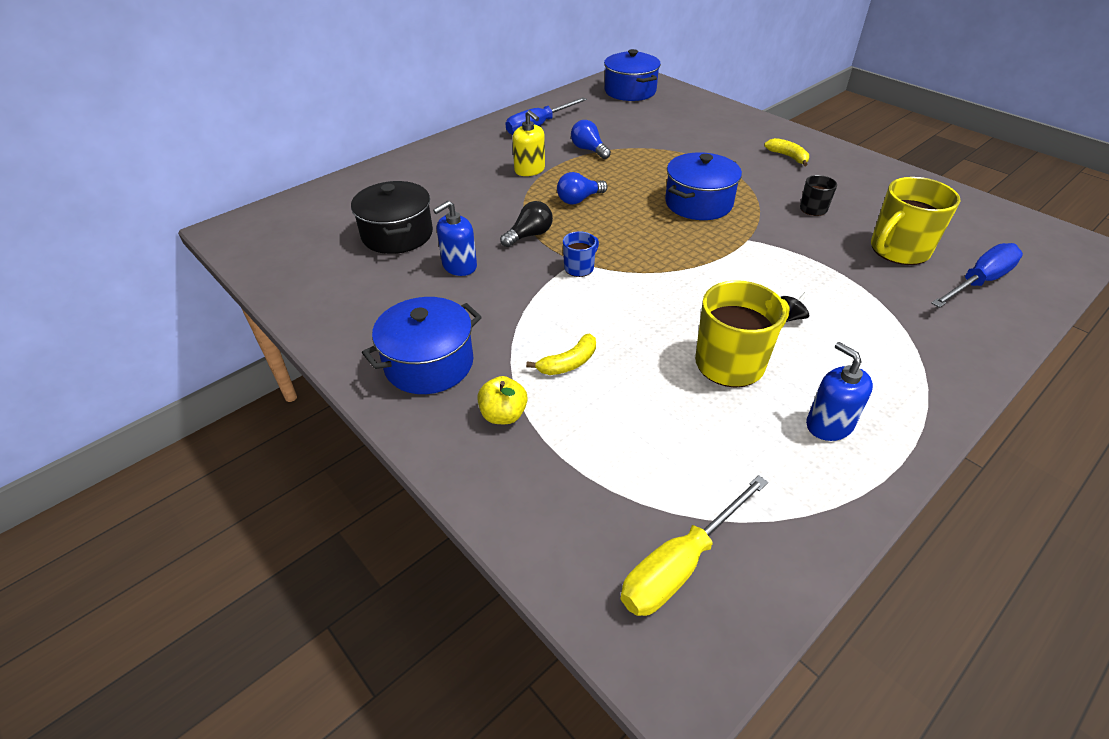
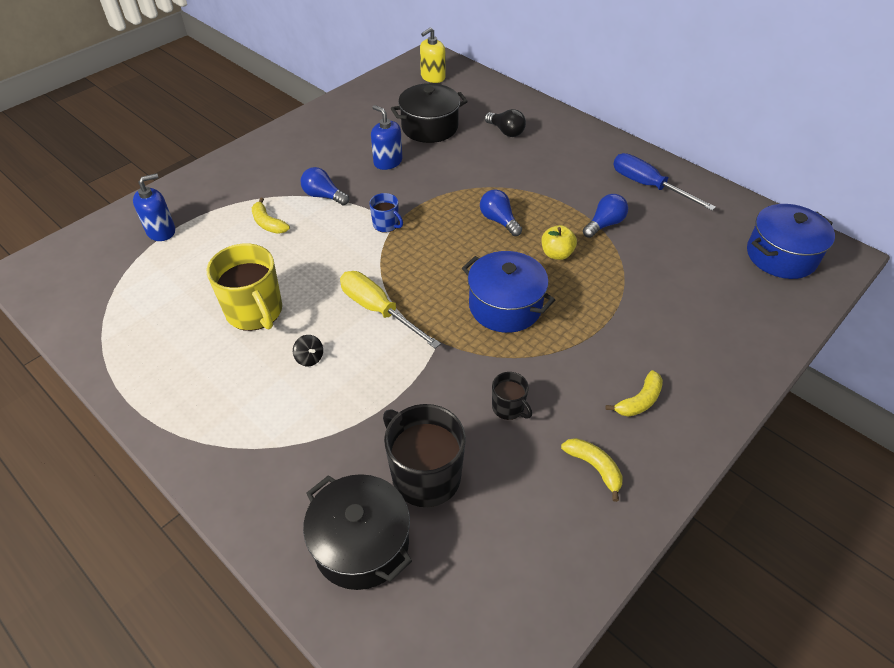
camera: 85 degrees right, 5 degrees up
blue pot [362,297,482,394] -> none
yellow apple [477,376,527,424] -> yellow apple moved to [542,225,577,260]
black light bulb [500,201,553,247] -> black light bulb moved to [485,109,526,137]
yellow soap dispenser [513,110,545,176] -> yellow soap dispenser moved to [420,27,446,83]
yellow screwdriver [621,475,768,616] -> yellow screwdriver moved to [340,271,441,349]
blue soap dispenser [806,342,873,441] -> blue soap dispenser moved to [133,173,175,241]
yellow mug [871,177,960,265] -> black mug [383,404,466,507]
blue screwdriver [931,243,1023,308] -> black pot [303,474,412,590]
none -> blue light bulb [300,167,349,206]
none -> yellow banana [561,438,623,502]

